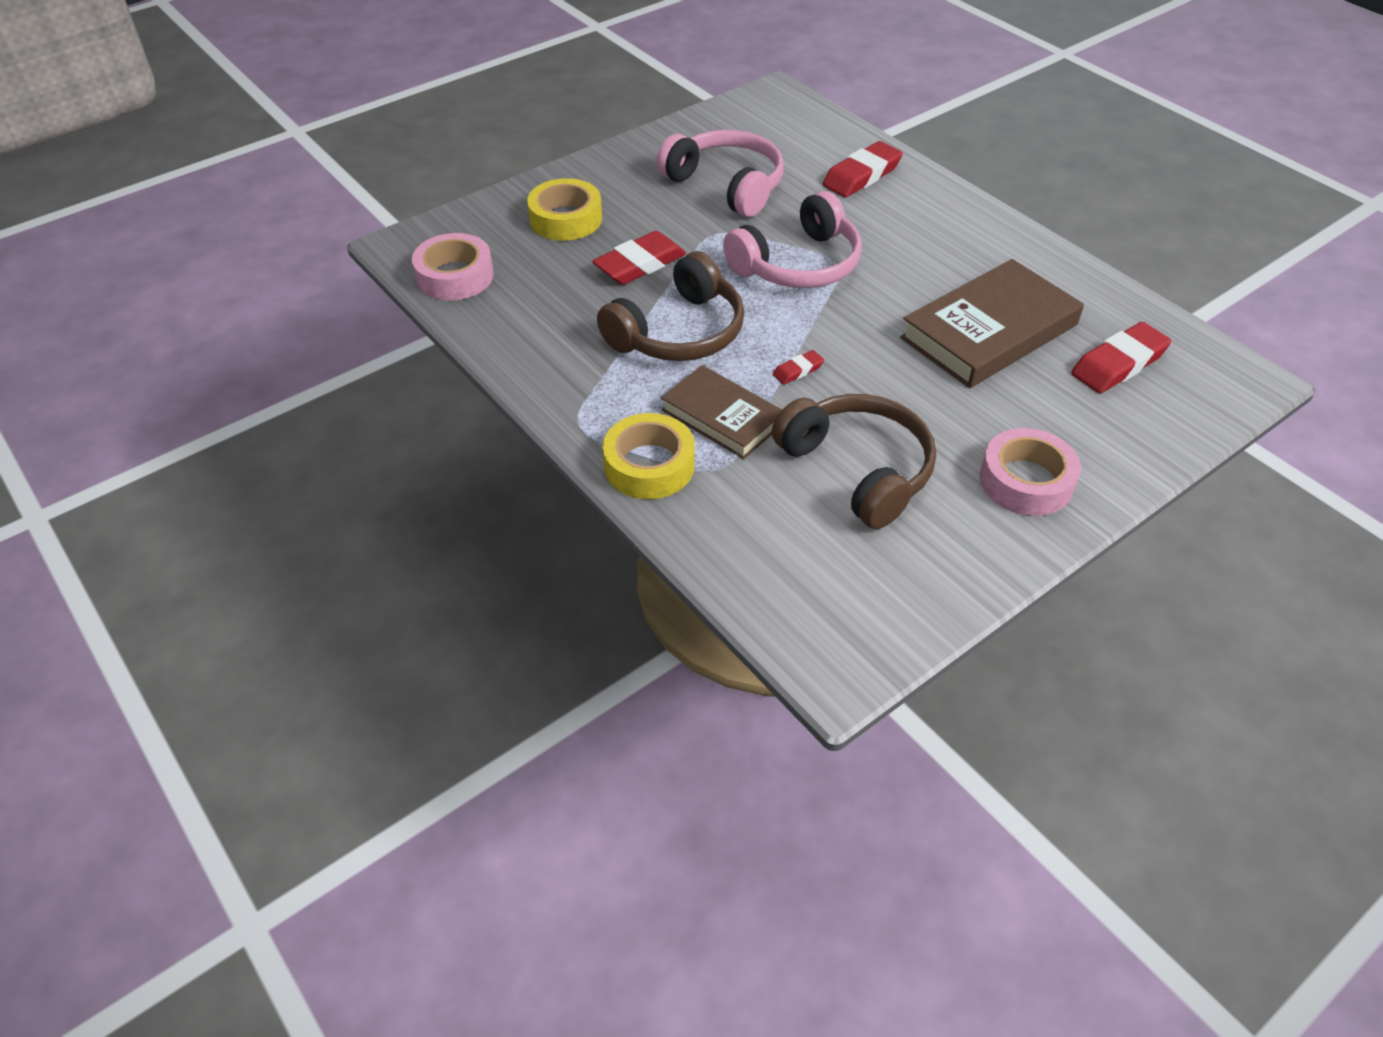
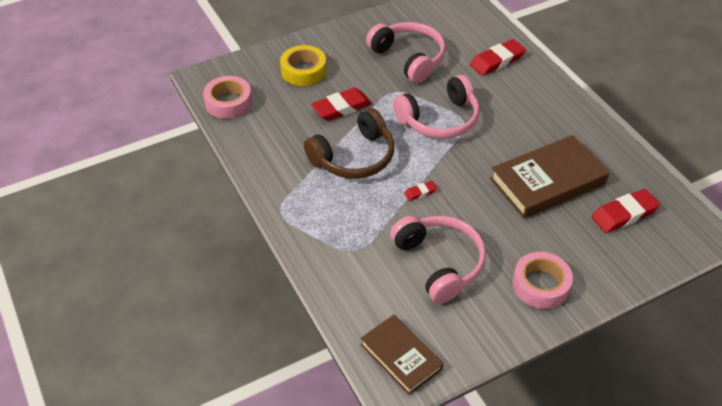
camera: 10 degrees right, 0 degrees up
yellow tape [603,413,695,499] -> none
brown book [661,365,782,459] -> brown book moved to [360,315,443,395]
brown headphones [772,394,936,529] -> pink headphones [390,216,486,304]

